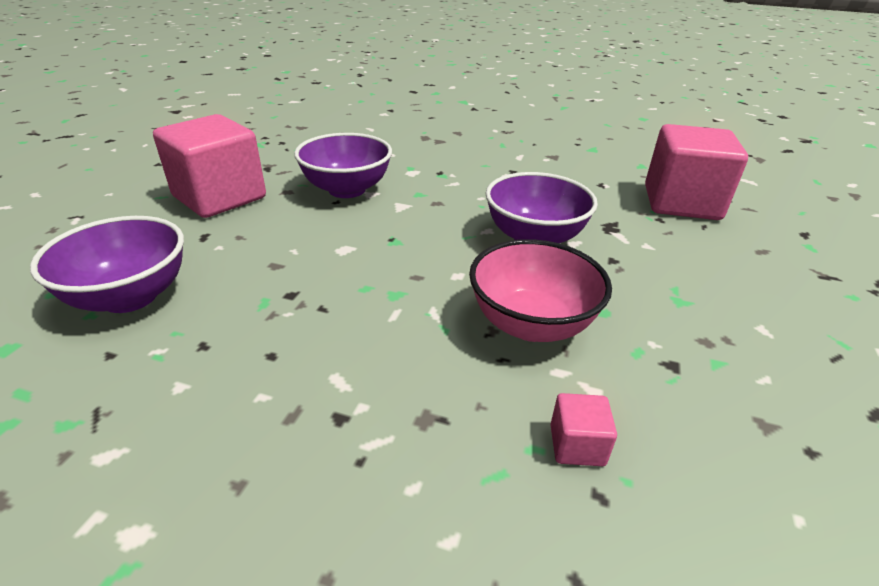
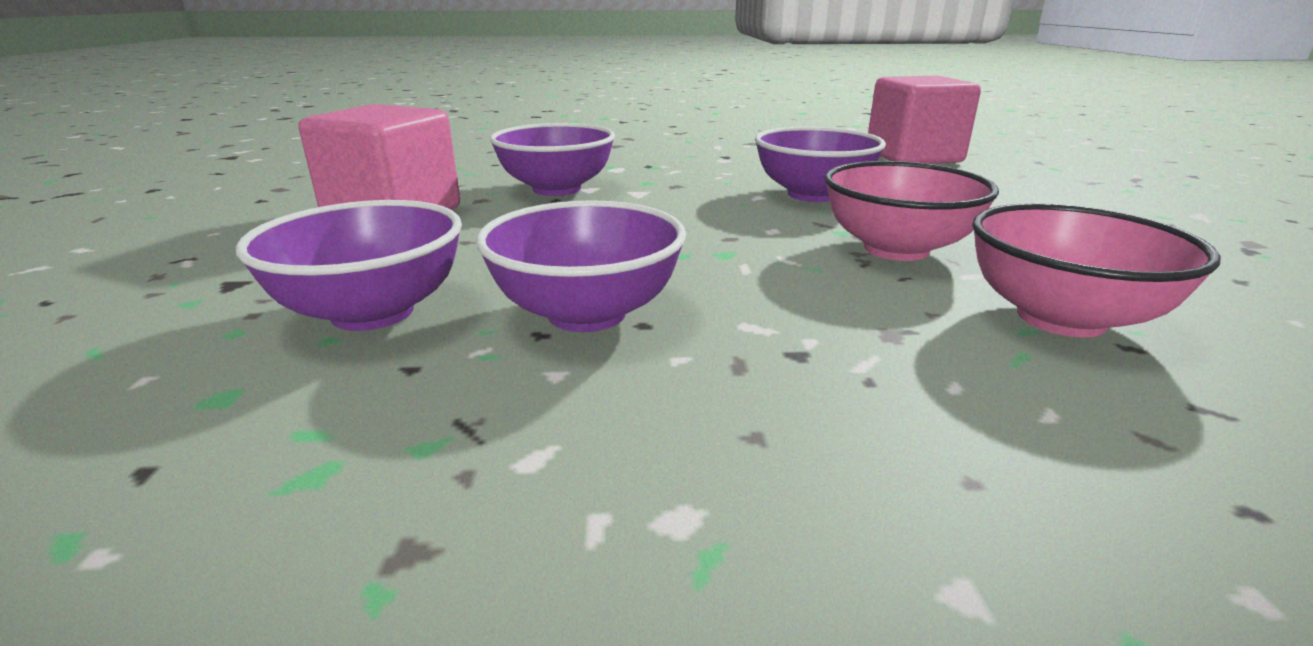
camera: 20 degrees left, 10 degrees down
pink cube [550,393,617,466] -> pink bowl [972,203,1221,338]
none -> purple bowl [476,200,686,332]

